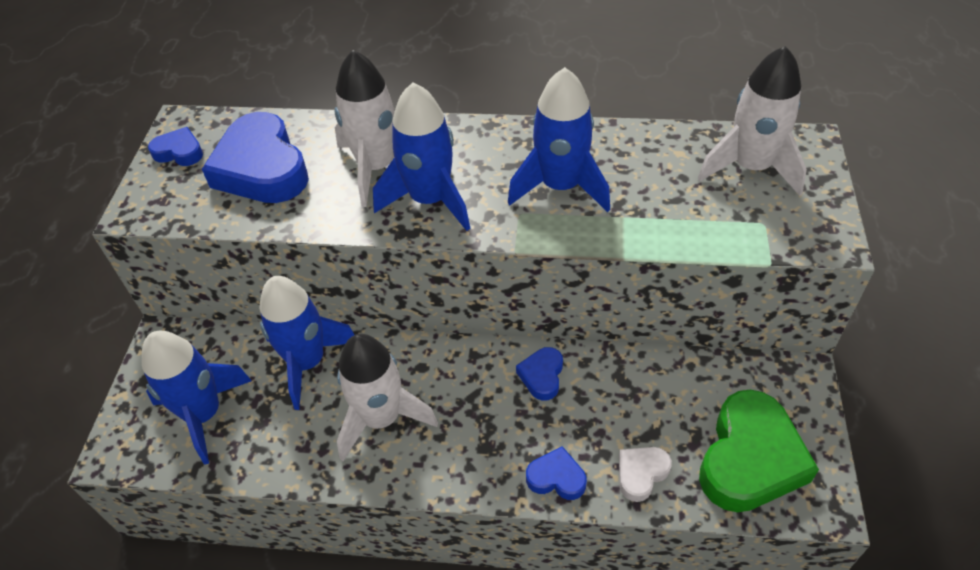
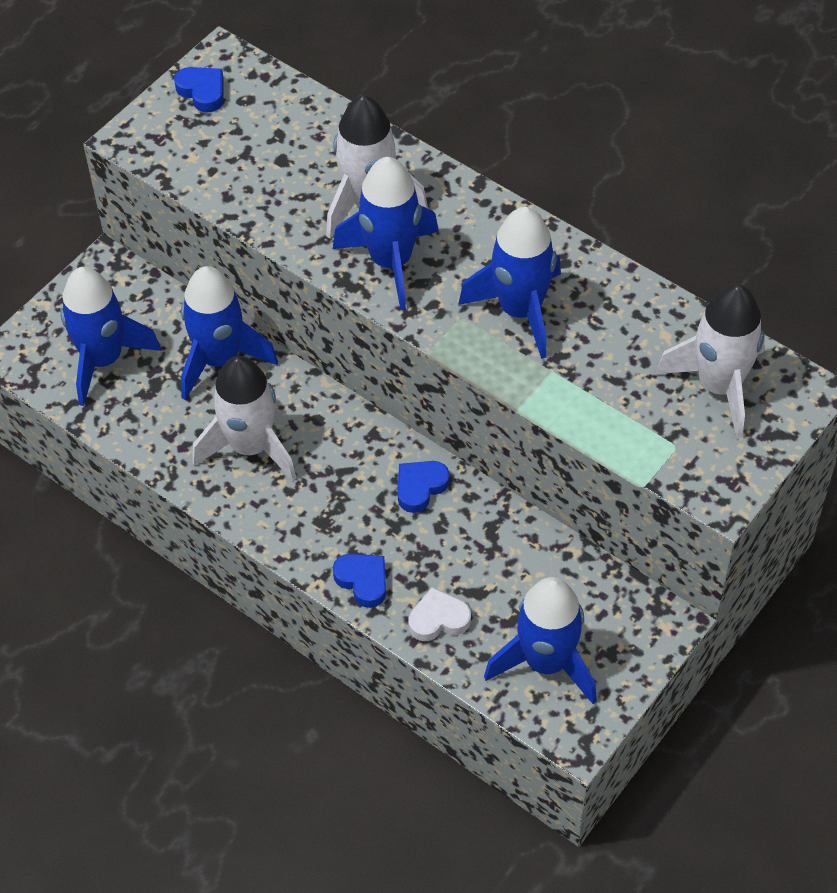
camera: 30 degrees right, 5 degrees up
blue heart [202,112,309,203] -> none
green heart [699,390,819,512] -> blue rocket [484,577,597,704]

